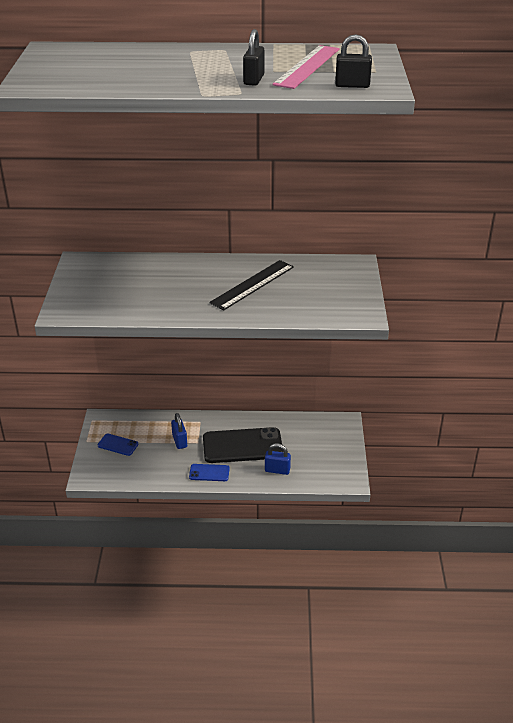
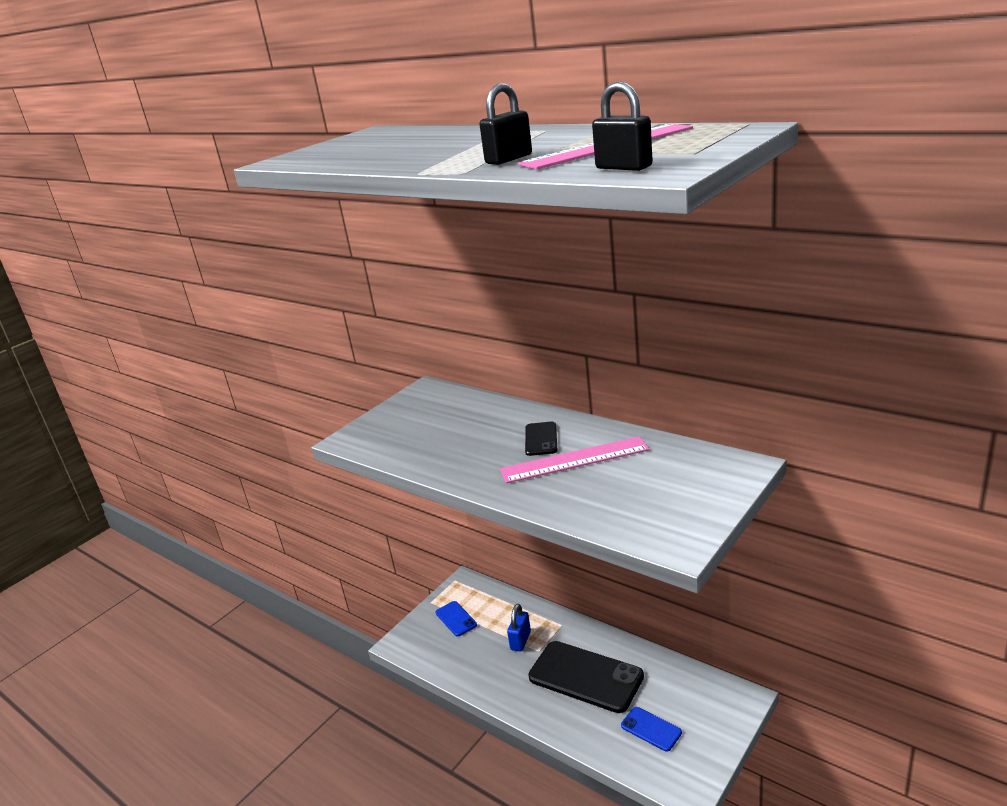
camera: 40 degrees right, 10 degrees down
blue phone [189,464,230,481] -> blue phone moved to [621,707,682,752]
black ruler [209,260,294,310] -> pink ruler [500,436,650,483]
blue padlock [265,443,291,475] -> none
none -> black phone [525,421,557,456]

